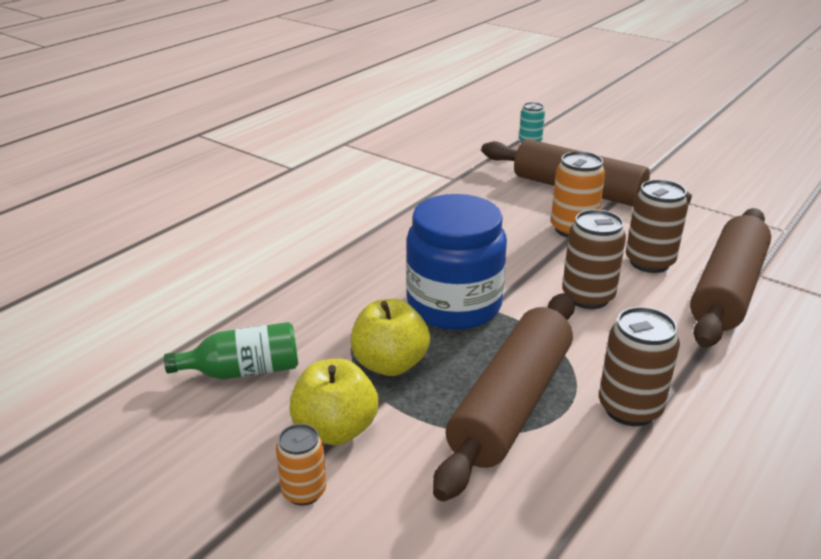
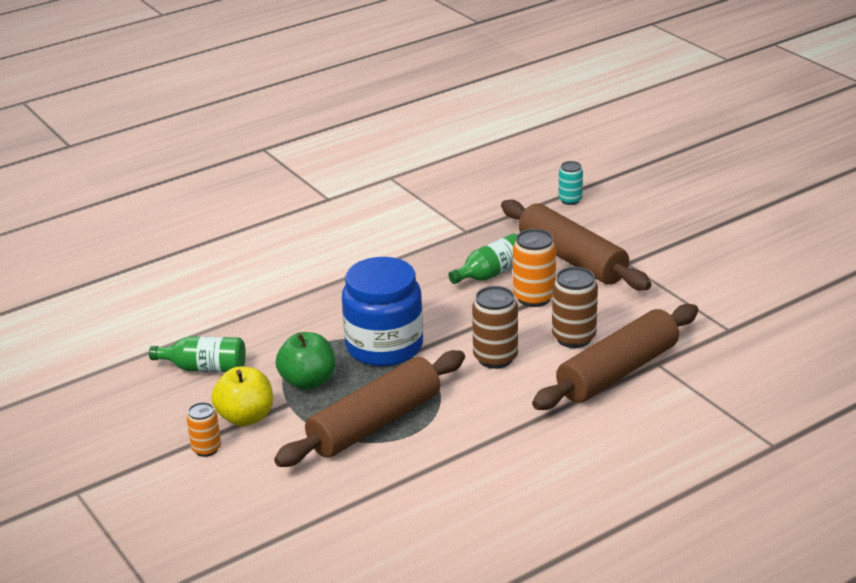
camera: 20 degrees right, 0 degrees up
yellow apple [351,299,430,376] -> green apple [276,332,335,390]
brown can [599,307,680,426] -> none
none -> green bottle [448,234,517,284]

